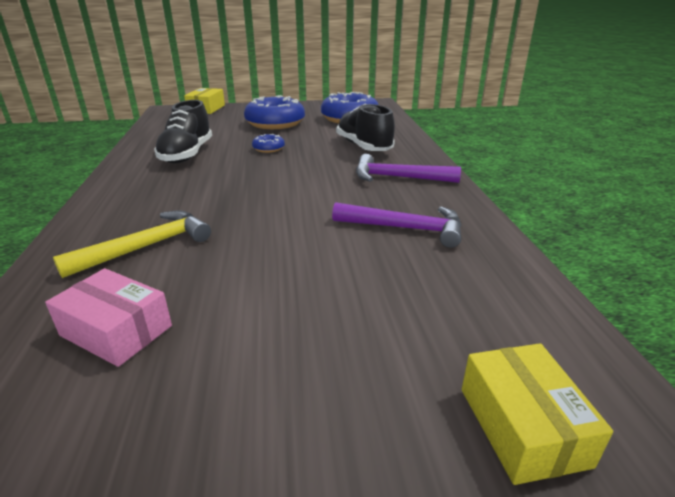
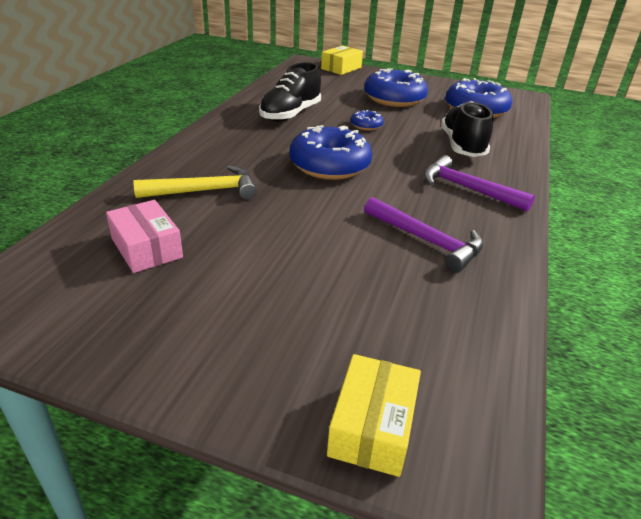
camera: 25 degrees right, 5 degrees up
none -> blue donut [290,125,372,180]

